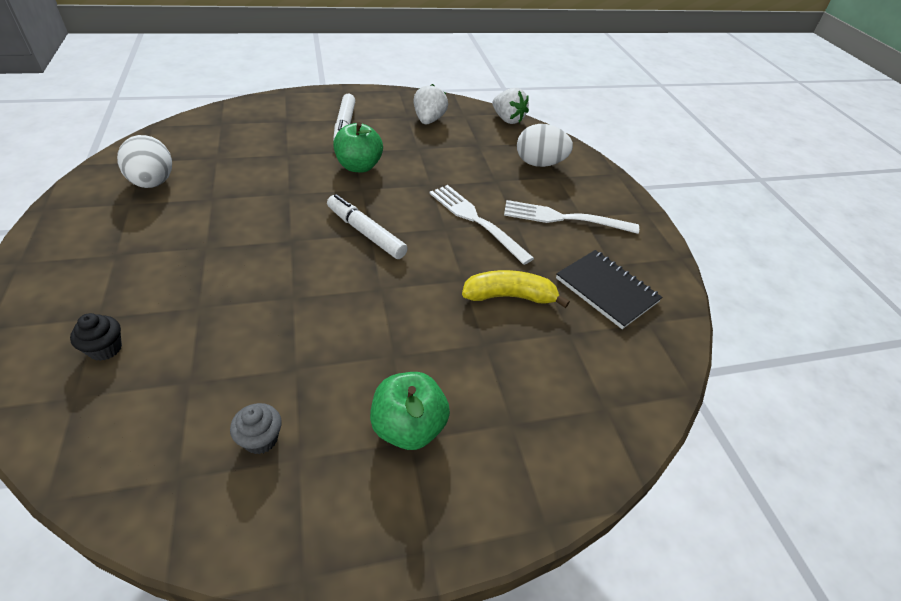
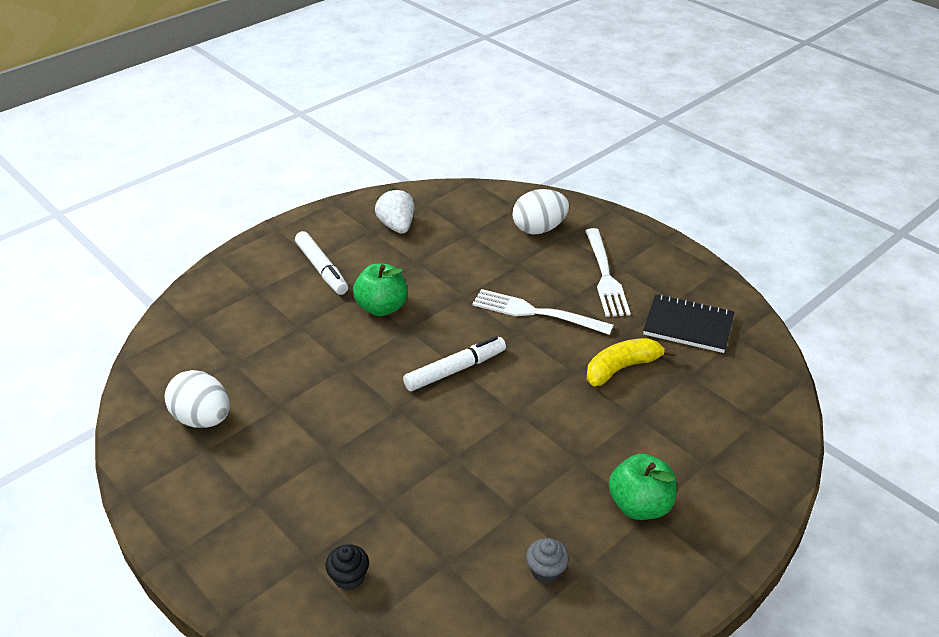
camera: 25 degrees left, 5 degrees down
white marker [327,194,408,259] -> white marker turned 135 degrees clockwise [403,336,506,391]
white strawberry [492,88,529,124] -> none
white fork [504,200,639,234] -> white fork turned 75 degrees counterclockwise [585,228,631,317]

